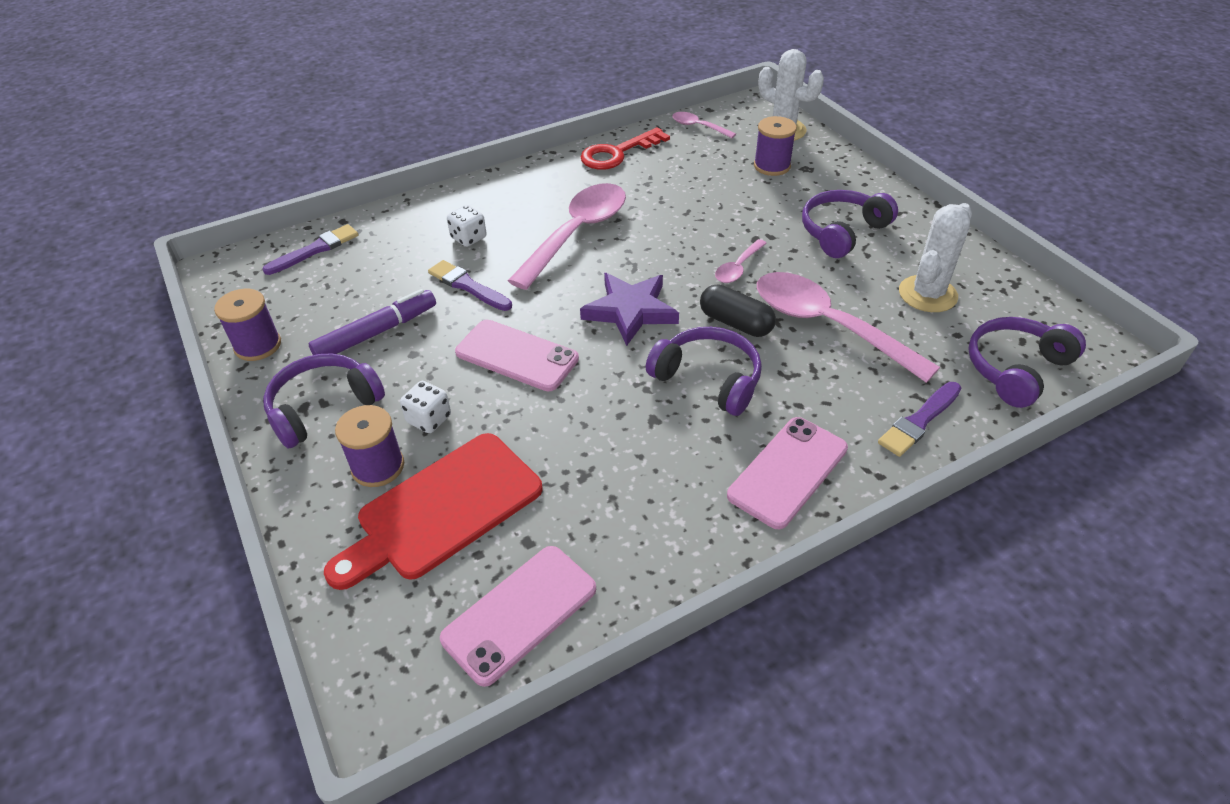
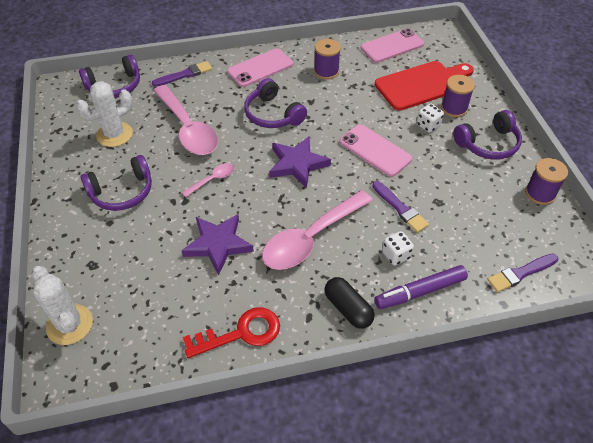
camera: 165 degrees left, 5 degrees up
purple marker [309,289,436,355] -> purple marker moved to [374,265,468,309]
pink spoon [672,112,736,138] -> none
black capsule [700,284,776,337] -> black capsule moved to [324,277,374,329]
purple spool [754,116,797,176] -> purple spool moved to [314,39,341,80]
none -> purple star [181,214,254,275]

